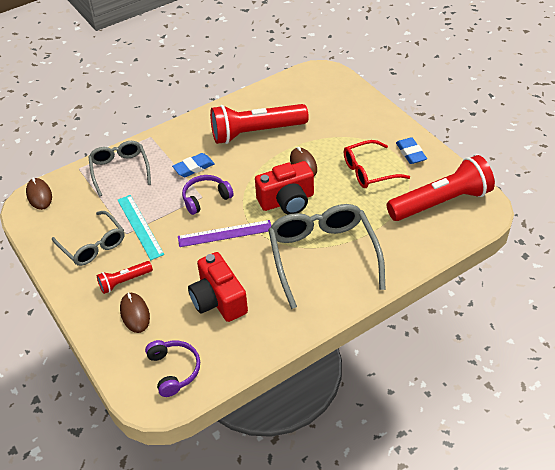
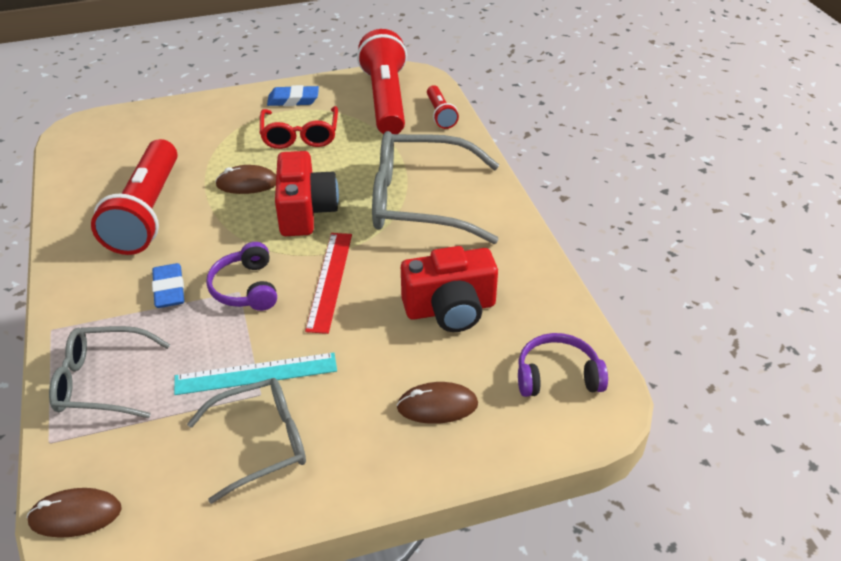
camera: 75 degrees left, 5 degrees down
red flashlight [97,261,153,294] -> red flashlight moved to [427,85,459,129]
purple ruler [178,220,271,247] -> red ruler [305,233,352,334]

